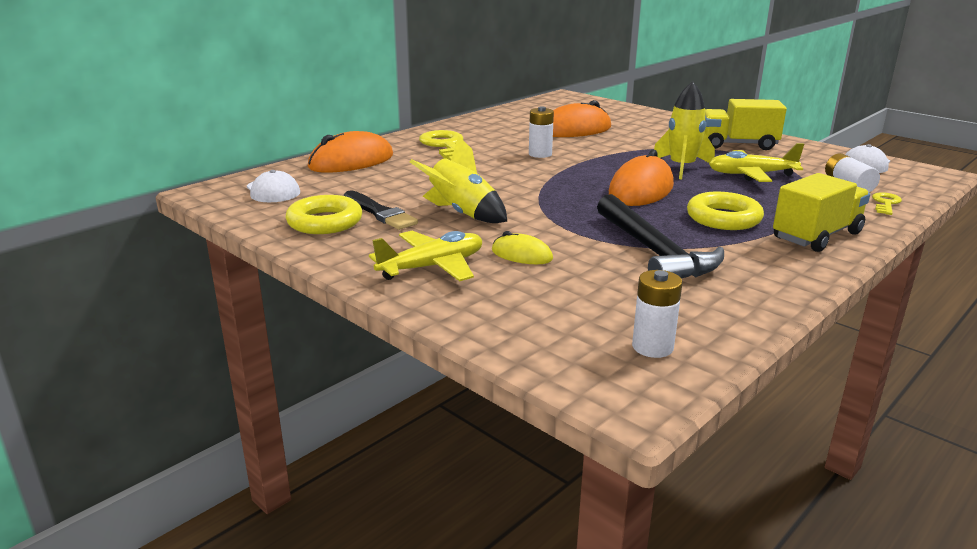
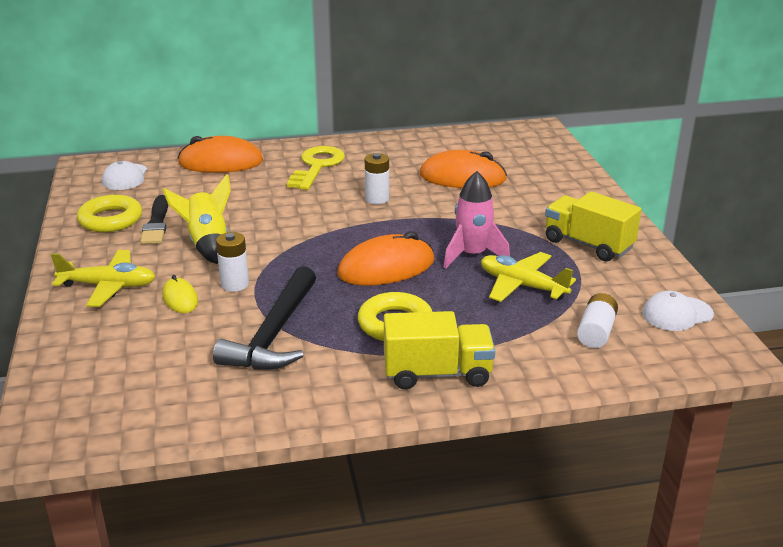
camera: 35 degrees right, 5 degrees up
white battery [632,270,682,358] -> white battery moved to [216,232,249,292]
yellow rocket [654,81,715,179] -> pink rocket [444,171,510,269]
yellow key [872,192,902,215] -> none

